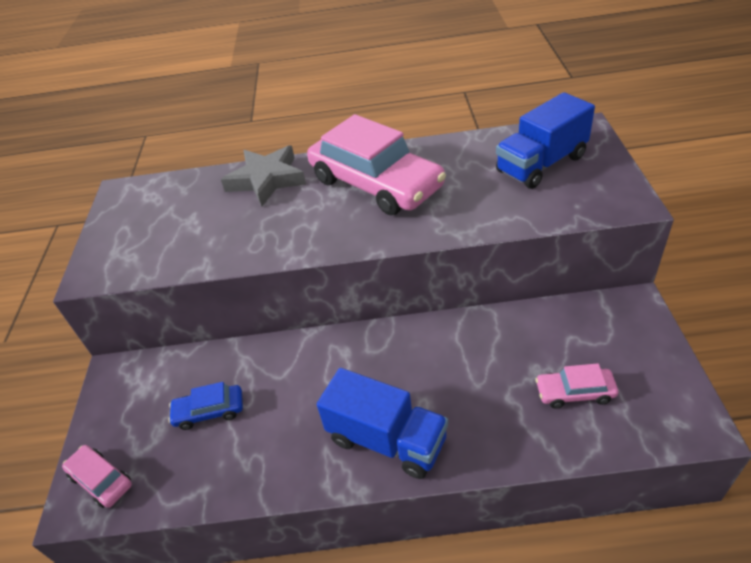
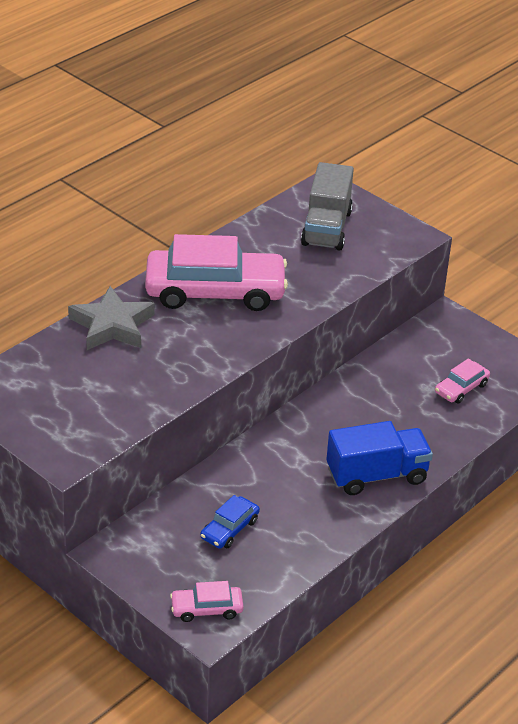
camera: 50 degrees left, 5 degrees down
blue truck [496,92,595,189] -> grey truck [301,162,354,251]

